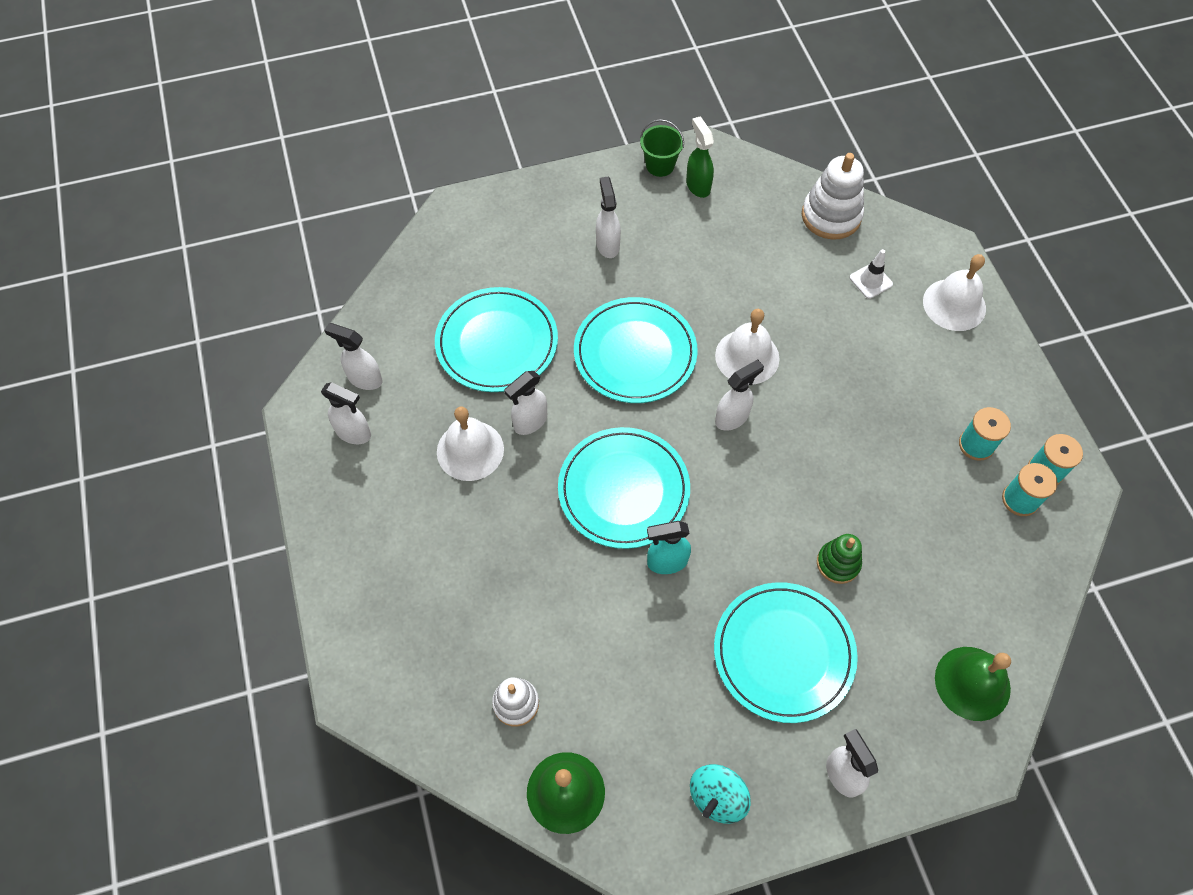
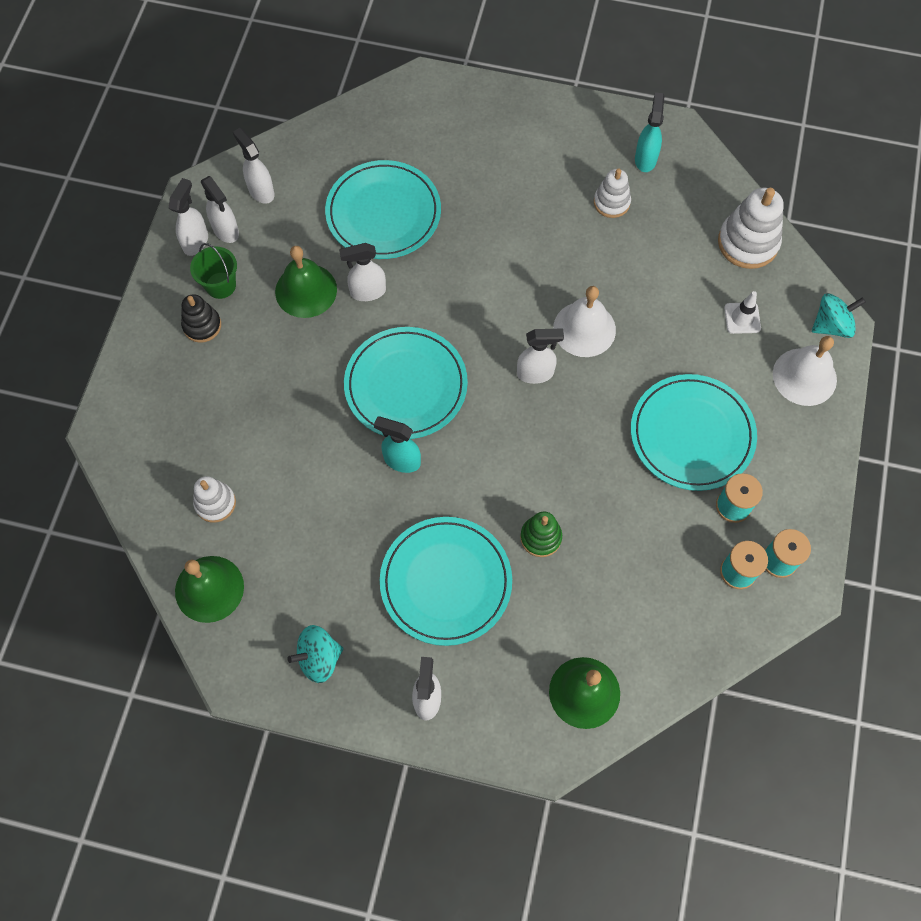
camera: 30 degrees right, 5 degrees up
white bell [437,407,504,481] -> green bell [275,246,337,318]
turquoise plate [574,297,698,403] -> turquoise plate moved to [631,374,757,491]
white spray bottle [596,177,621,258] -> white spray bottle moved to [169,178,208,256]
green bucket [640,119,684,177] -> green bucket moved to [190,243,237,299]
green spray bottle [686,117,714,198] -> turquoise spray bottle [635,92,664,172]
none -> black stacking toy [181,294,221,343]
none -> white stacking toy [594,169,631,218]
none -> turquoise spinning top [812,293,866,338]

